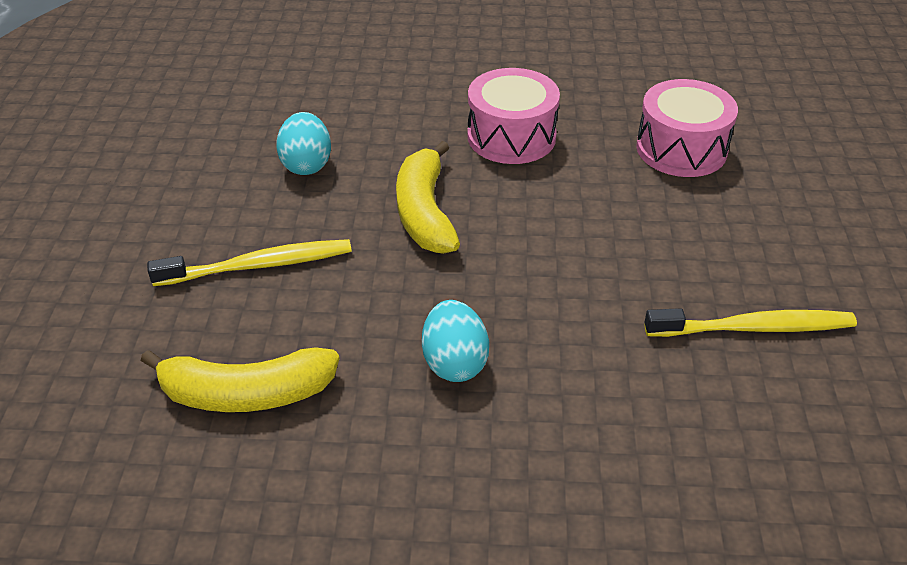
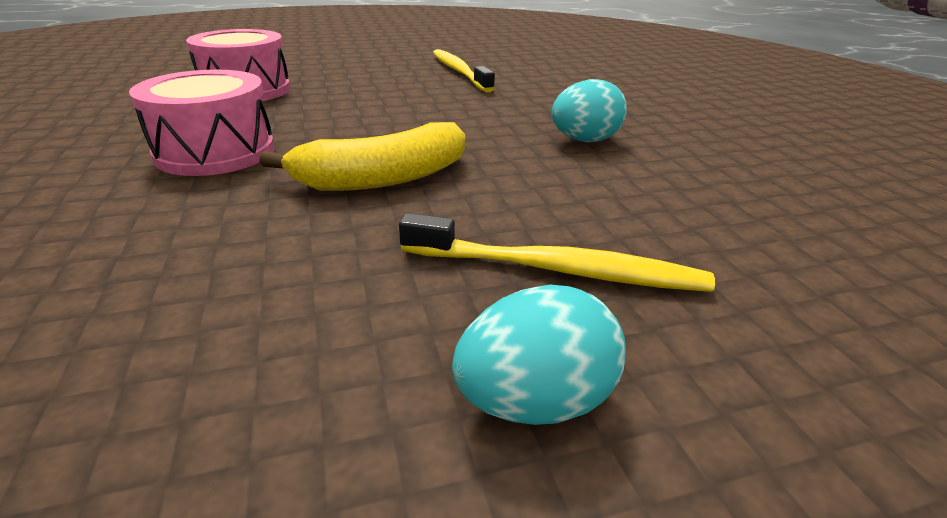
camera: 110 degrees left, 10 degrees down
yellow banana [141,347,339,412] -> none
yellow toothbrush [147,239,352,286] -> yellow toothbrush turned 135 degrees clockwise [399,213,715,292]
turquoise egg [276,112,331,175] -> turquoise egg moved to [452,285,626,425]

